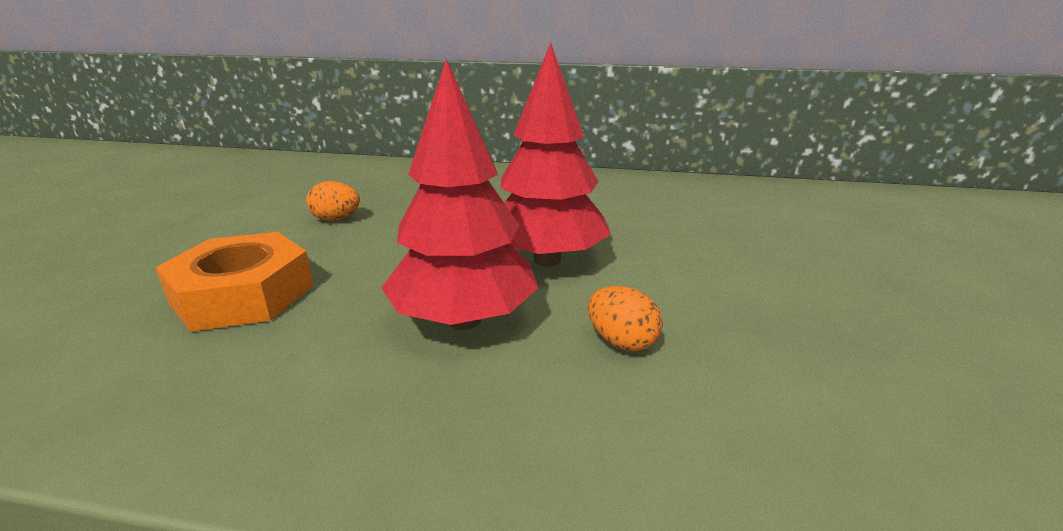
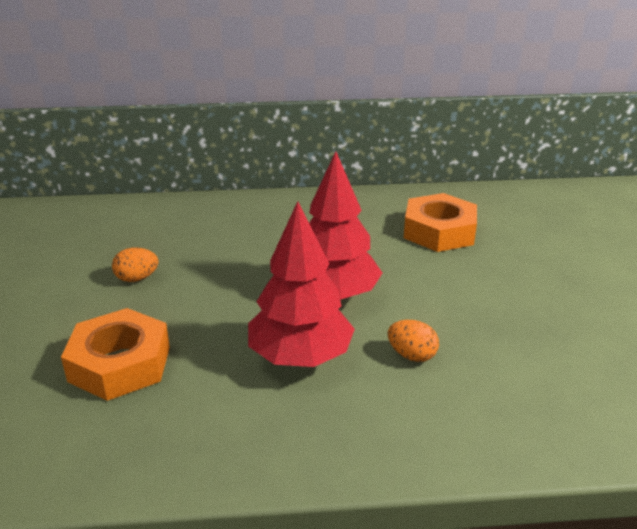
camera: 15 degrees left, 5 degrees up
none -> orange nut [404,193,477,252]

